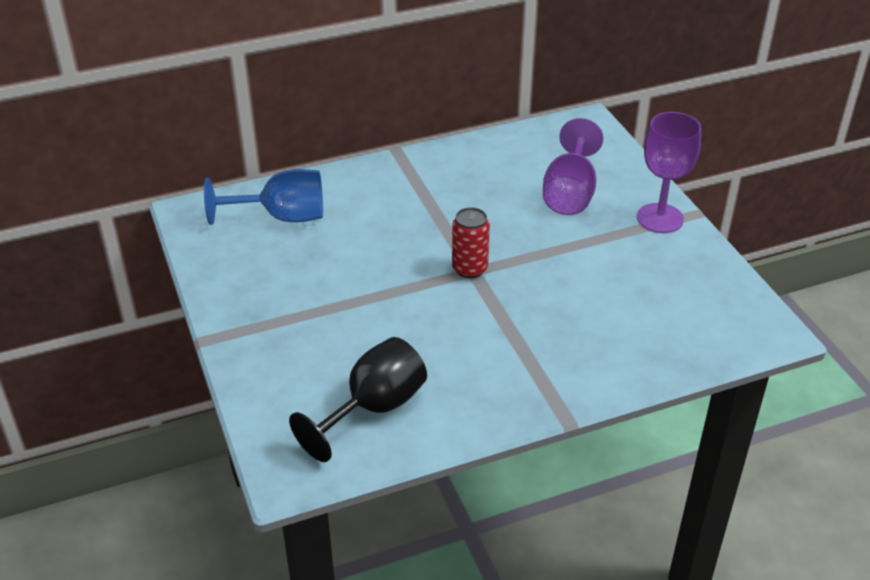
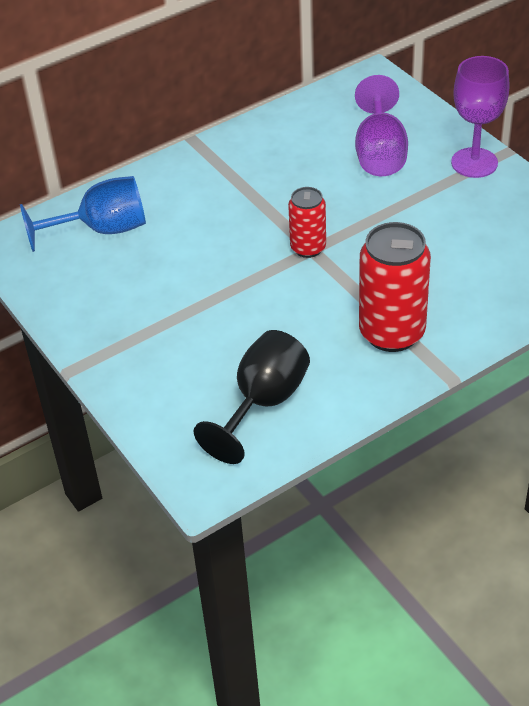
camera: 10 degrees left, 5 degrees up
none -> red can [359,222,431,352]

